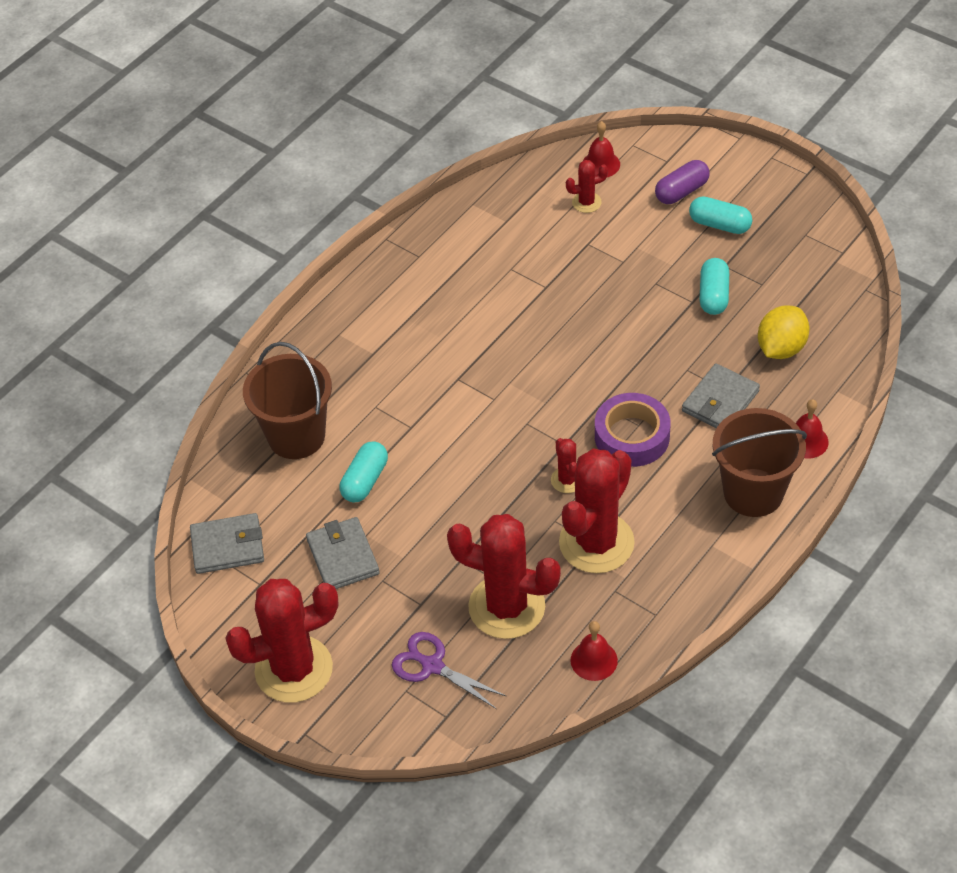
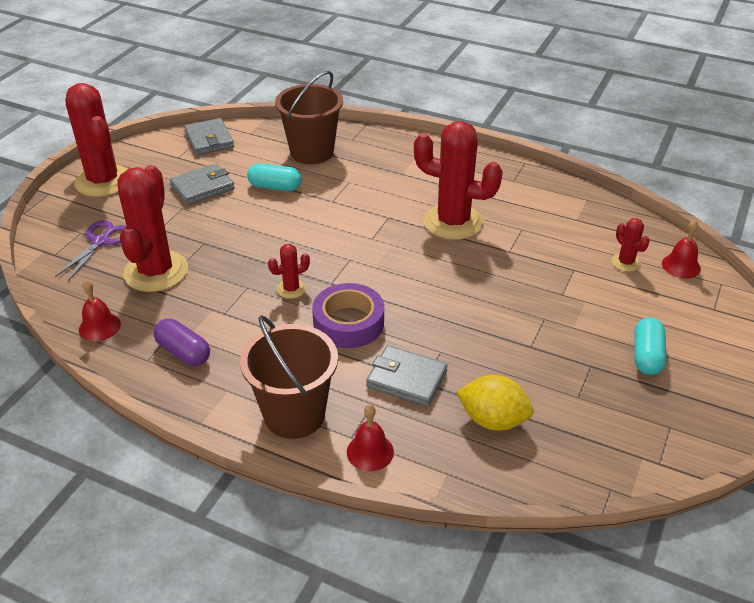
camera: 75 degrees right, 10 degrees down
red cactus [559,449,635,573] -> red cactus moved to [414,121,503,240]
purple capsule [655,160,710,204] -> purple capsule moved to [153,318,210,366]
turquoise capsule [699,258,729,315] -> none

